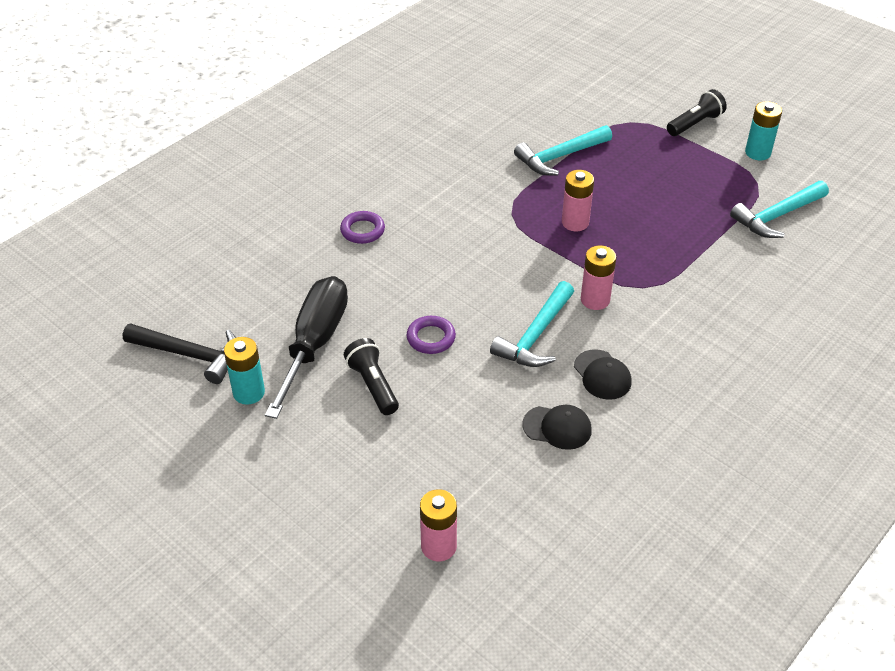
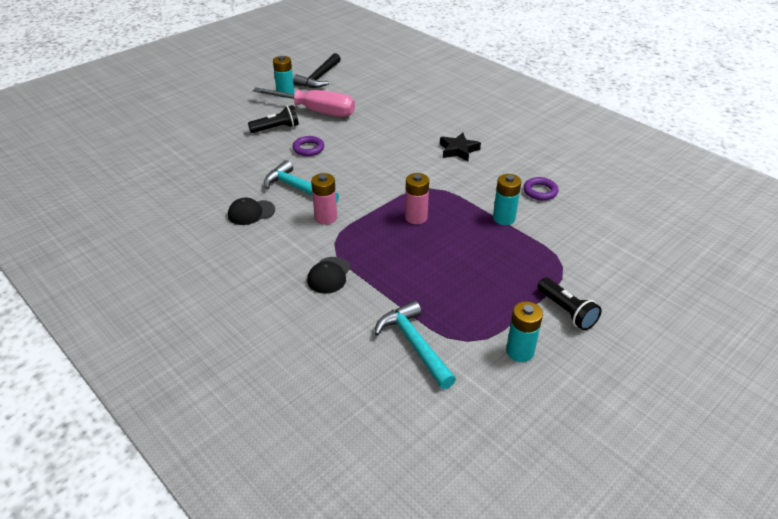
camera: 95 degrees right, 5 degrees down
black screwdriver [265,276,348,419] -> pink screwdriver [252,87,355,117]
purple ring [340,211,385,244] -> purple ring moved to [523,177,558,201]
pink battery [420,489,457,561] -> none
turquoise hammer [514,125,612,175] -> turquoise battery [493,174,521,225]
black cap [522,405,592,450] -> black cap moved to [307,257,350,294]
none -> black star [440,132,481,161]

